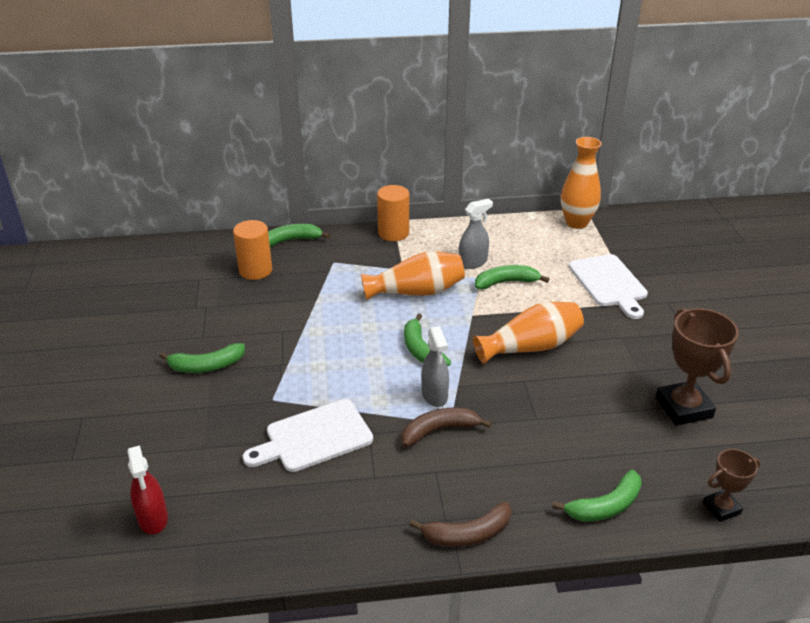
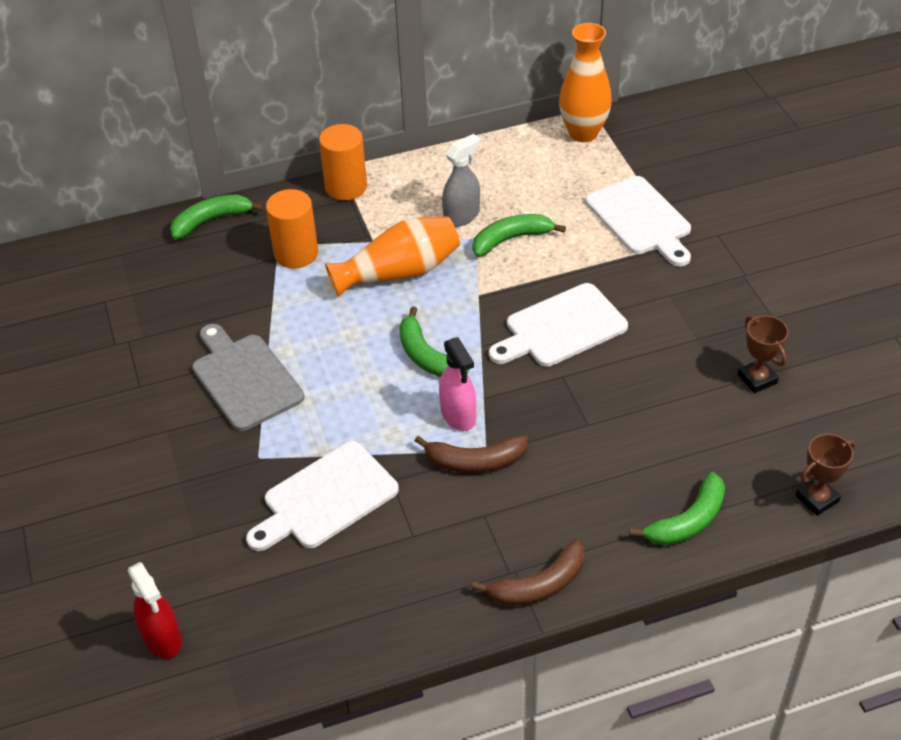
camera: 10 degrees left, 10 degrees up
green banana [159,343,245,373] -> none
orange cylinder [233,220,272,280] -> orange cylinder moved to [266,189,318,268]
brown banana [402,408,492,447] -> brown banana turned 150 degrees counterclockwise [415,435,528,473]
grey spray bottle [421,326,449,407] -> pink spray bottle [439,337,476,431]
orange vase [473,302,584,364] -> white cutting board [489,283,628,367]
brown trophy [656,308,739,426] -> brown trophy [738,315,789,393], size x0.57
none -> grey cutting board [192,324,304,431]

